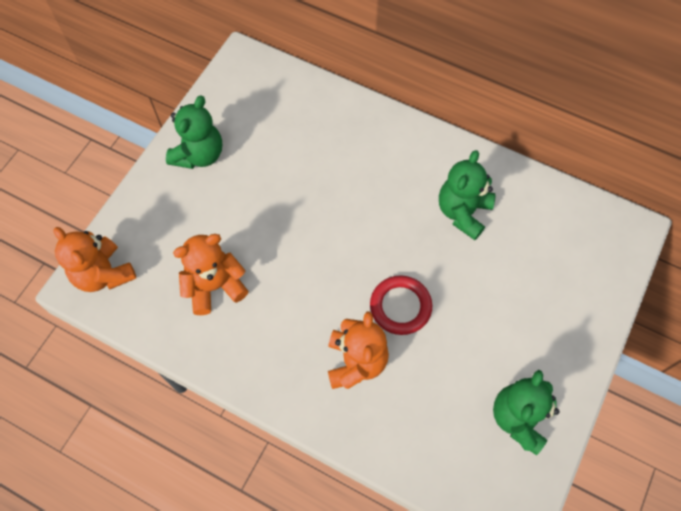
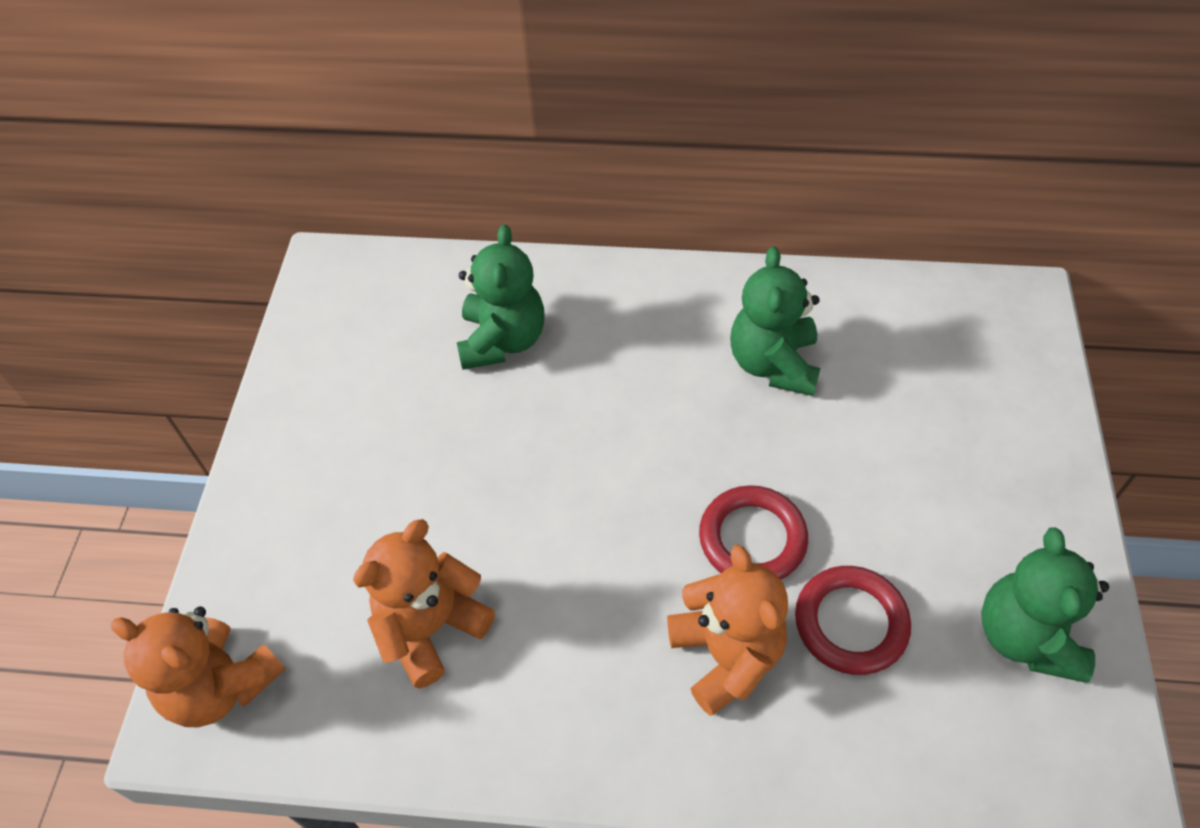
camera: 20 degrees left, 10 degrees down
green teddy bear [166,95,222,169] -> green teddy bear moved to [457,224,545,370]
none -> red ring [795,566,911,675]

